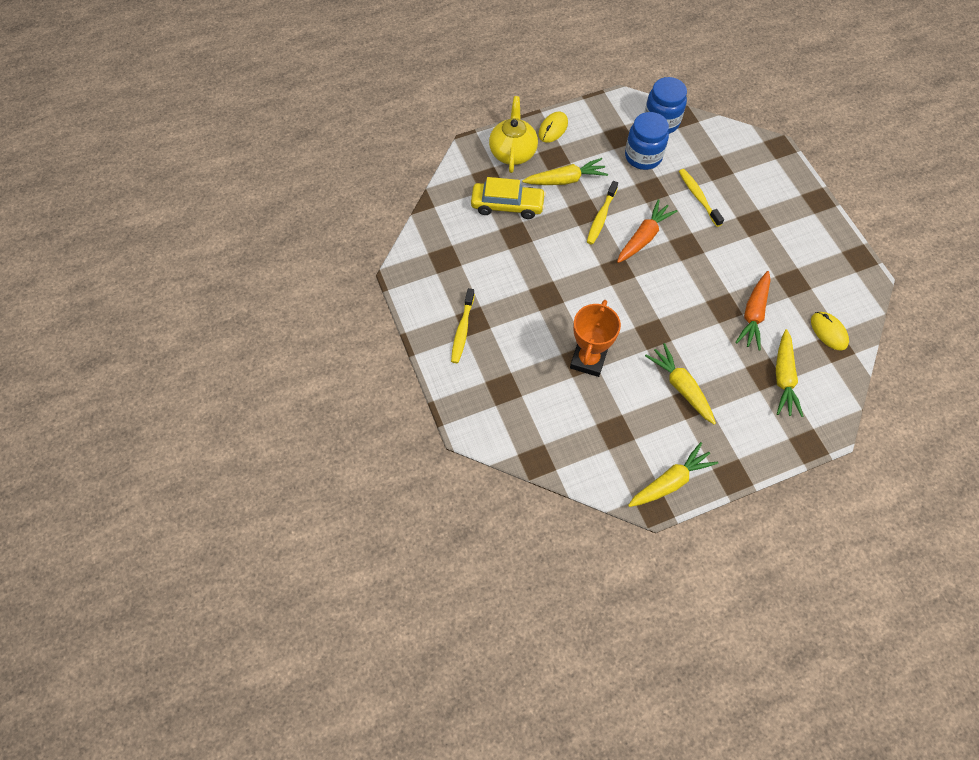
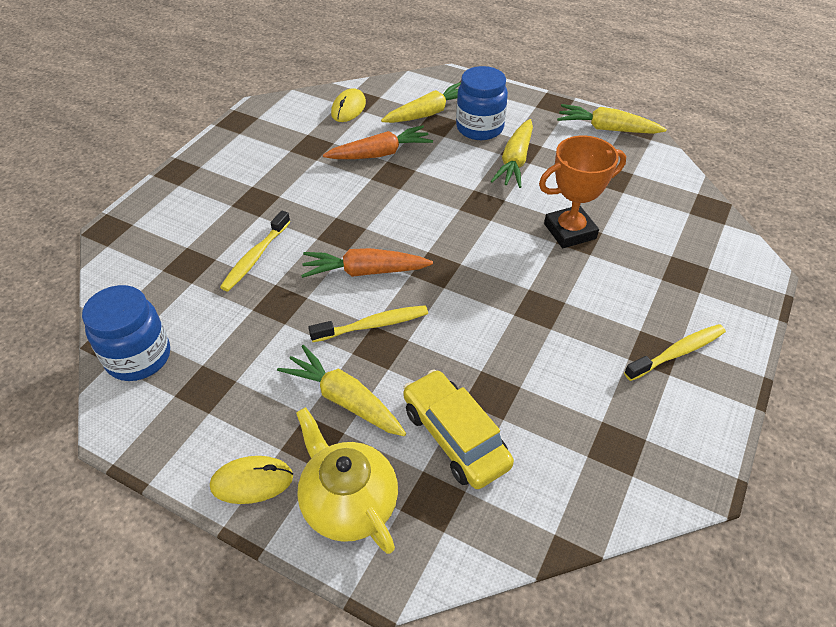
camera: 130 degrees left, 15 degrees down
yellow teapot [489,96,538,173] -> yellow teapot turned 90 degrees clockwise [296,407,398,554]
blue jar [625,112,669,170] -> blue jar moved to [456,66,508,140]

